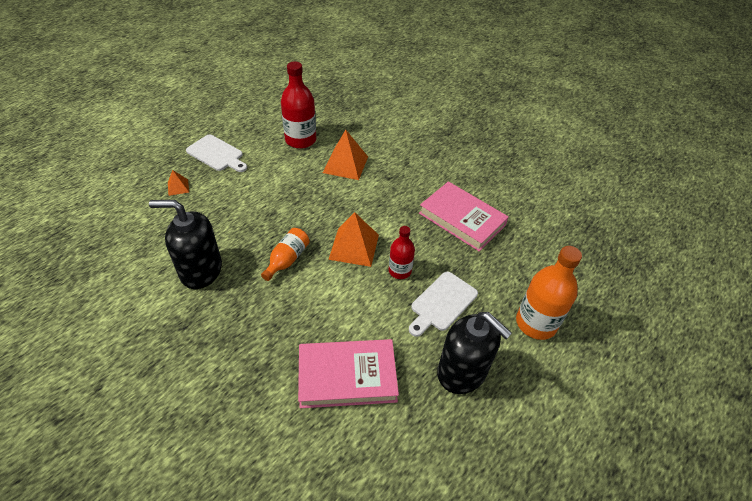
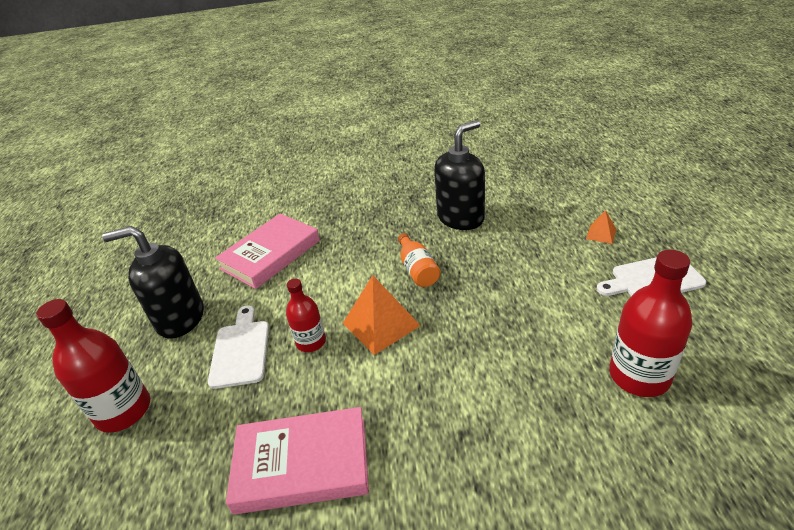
camera: 140 degrees right, 10 degrees down
orange pyramid [323,129,368,180] -> none
orange bottle [516,246,582,340] -> red bottle [36,299,150,433]

